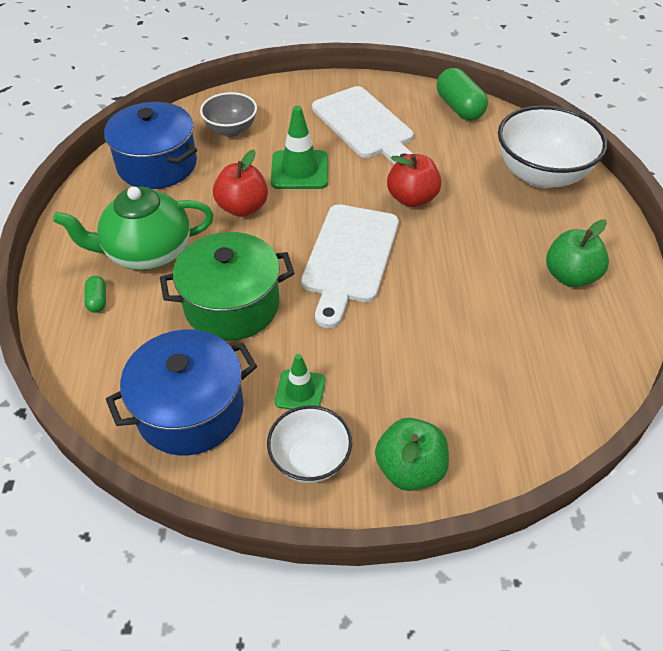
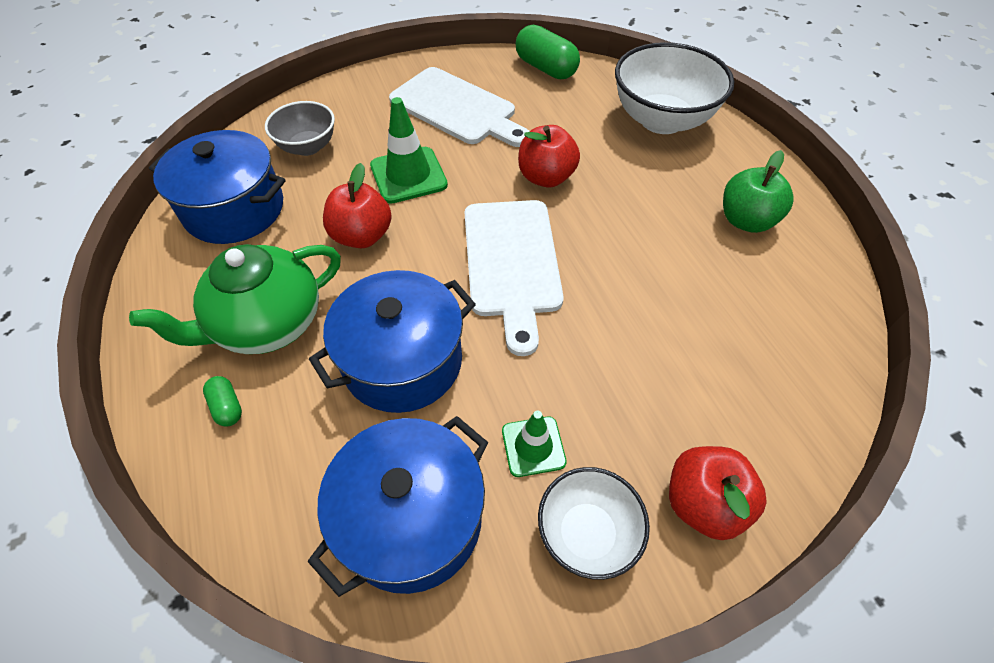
camera: 20 degrees left, 5 degrees up
green pot [160,232,294,341] -> blue pot [309,270,476,413]
green apple [375,418,449,491] -> red apple [669,446,767,540]

